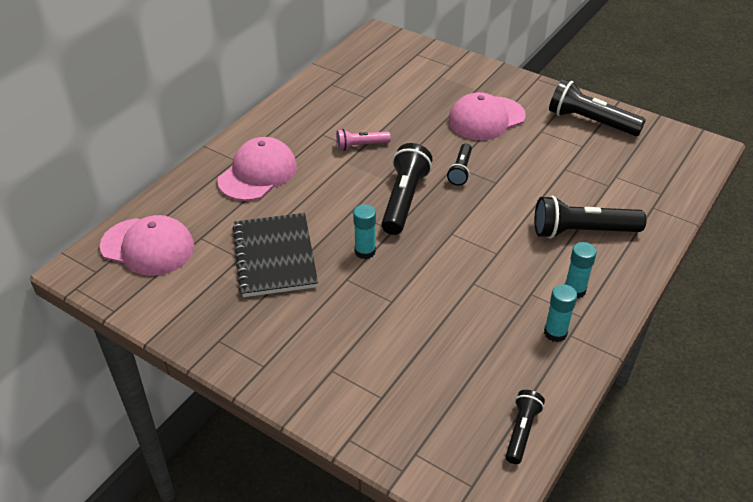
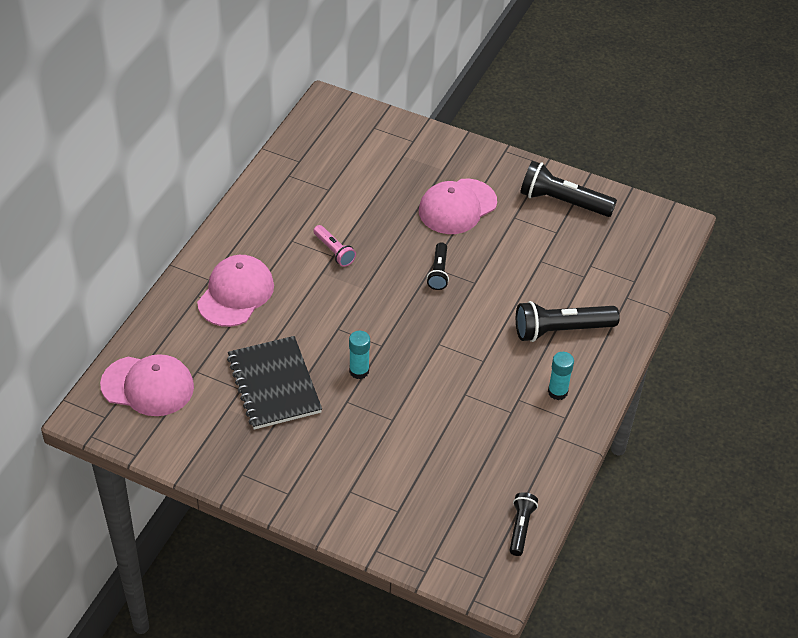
camera: 10 degrees left, 5 degrees up
pink flashlight [336,129,391,151] -> pink flashlight turned 105 degrees counterclockwise [313,225,356,267]
black flashlight [381,143,432,235] -> none
turquoise glue stick [544,284,577,342] -> none

